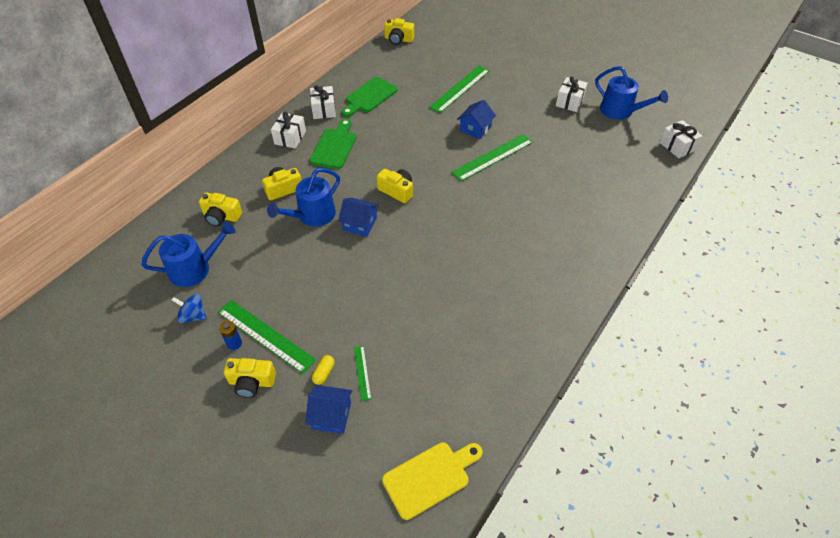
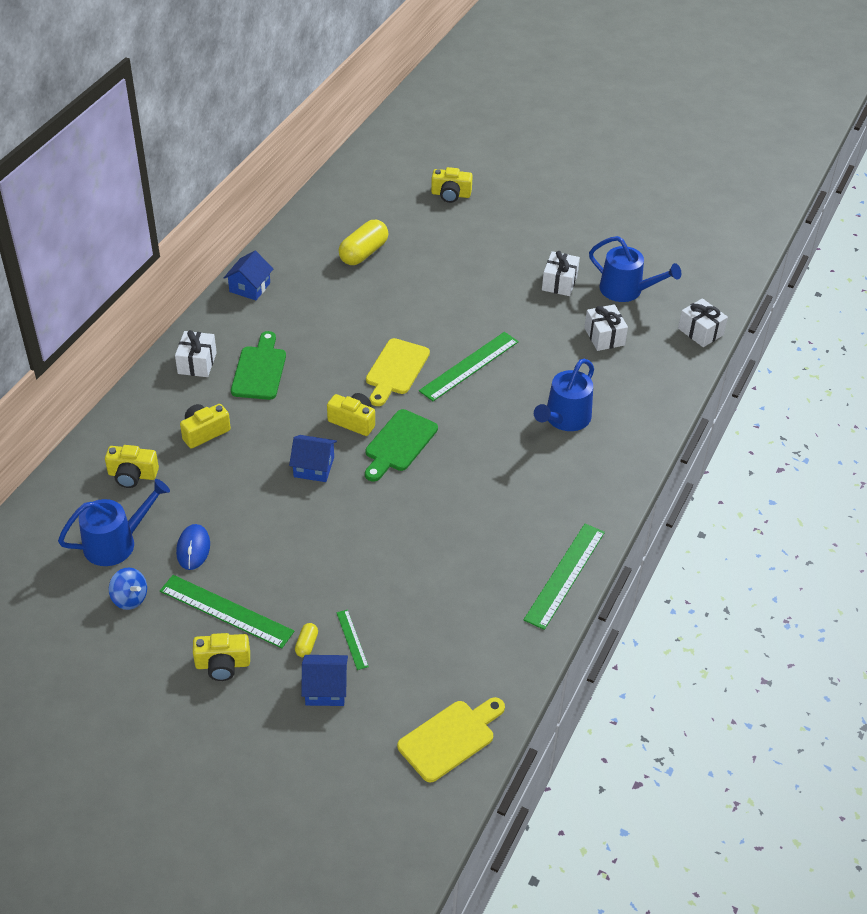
camera: 10 degrees left, 5 degrees down
blue spinning top [172,294,207,323] -> blue spinning top turned 150 degrees counterclockwise [109,567,147,610]
blue battery [219,321,242,350] -> none
blue watering can [267,168,340,227] -> blue watering can moved to [534,358,594,431]
white gift [310,85,336,119] -> white gift moved to [584,304,628,351]
green cutting board [341,77,398,117] -> green cutting board moved to [365,409,438,481]
yellow camera [384,18,414,45] -> yellow camera moved to [431,167,473,203]
green ruler [429,66,490,113] -> green ruler moved to [524,524,605,630]
blue house [457,100,496,139] -> blue house moved to [224,251,273,300]
none -> blue mouse [176,524,210,570]
none -> yellow capsule [339,220,388,265]
none -> yellow cutting board [366,338,430,406]

